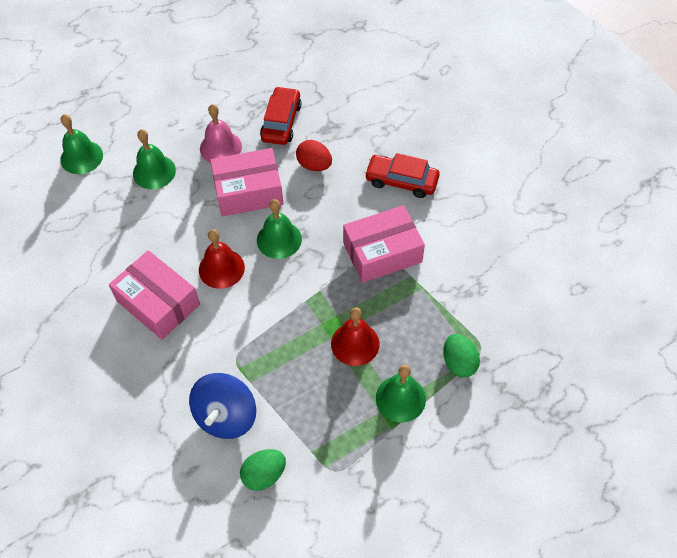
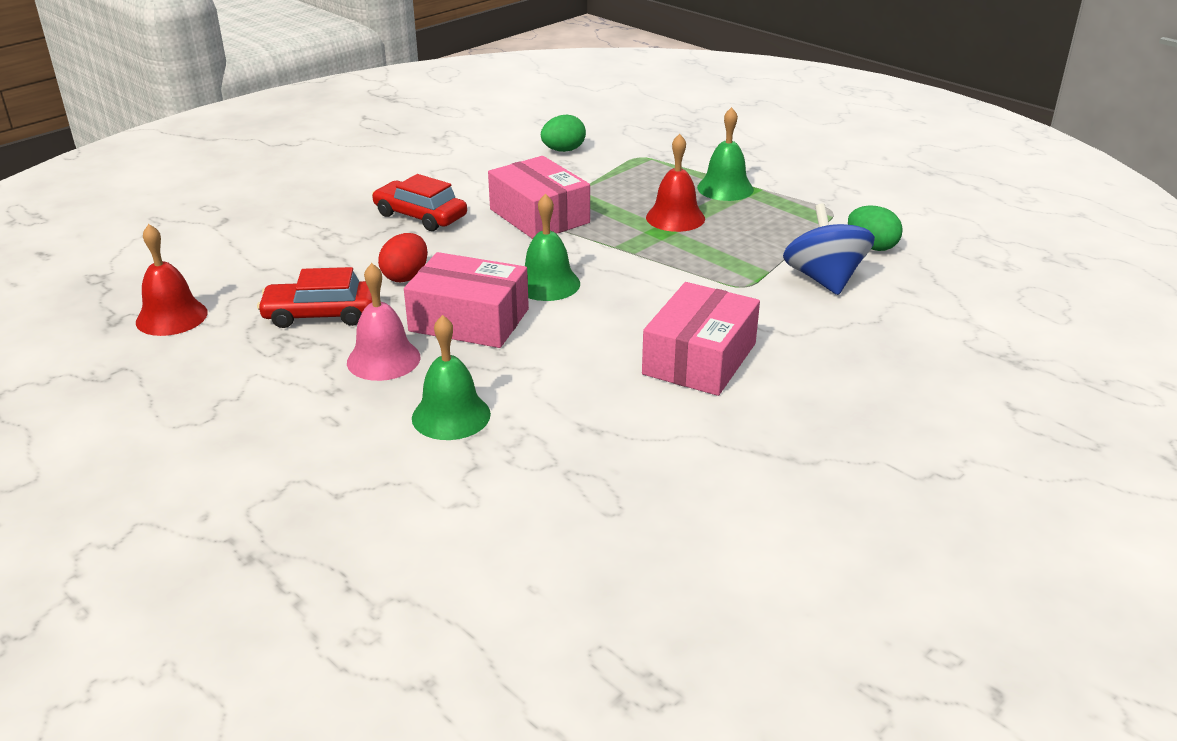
camera: 105 degrees left, 25 degrees down
green bell [60,114,103,174] -> none
blue spinning top [189,373,256,439] -> blue spinning top turned 105 degrees counterclockwise [783,204,875,295]
red bell [199,229,245,289] -> red bell moved to [136,224,208,336]
pink box [210,148,283,216] -> pink box turned 45 degrees counterclockwise [404,252,529,348]
red car [364,153,440,198] -> red car turned 120 degrees clockwise [372,174,467,231]
green egg [443,334,480,377] -> green egg moved to [541,114,586,152]

